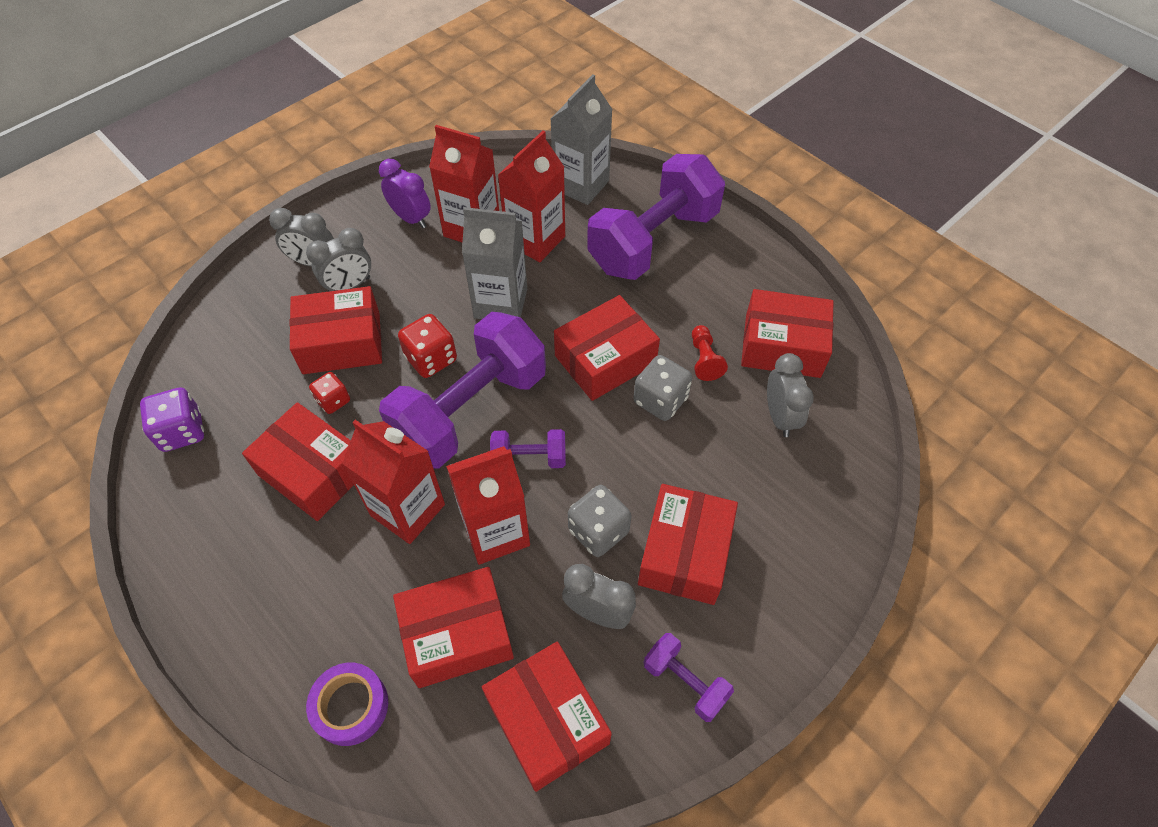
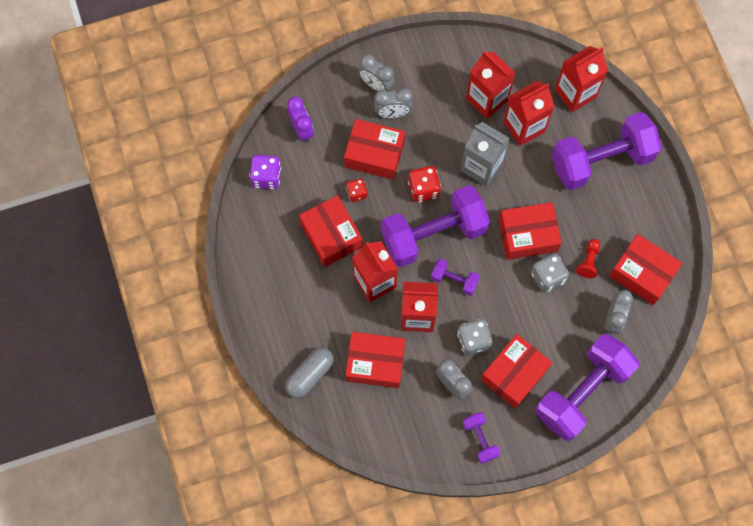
camera: 25 degrees right, 15 degrees up
purple tape [306,663,388,746] -> grey capsule [285,347,334,398]
purple clock [379,159,431,228] -> purple clock moved to [287,97,314,142]
red box [482,642,612,792] -> none
grey carton [551,74,613,205] -> red carton [555,46,608,112]
none -> purple dumbbell [535,334,639,441]

